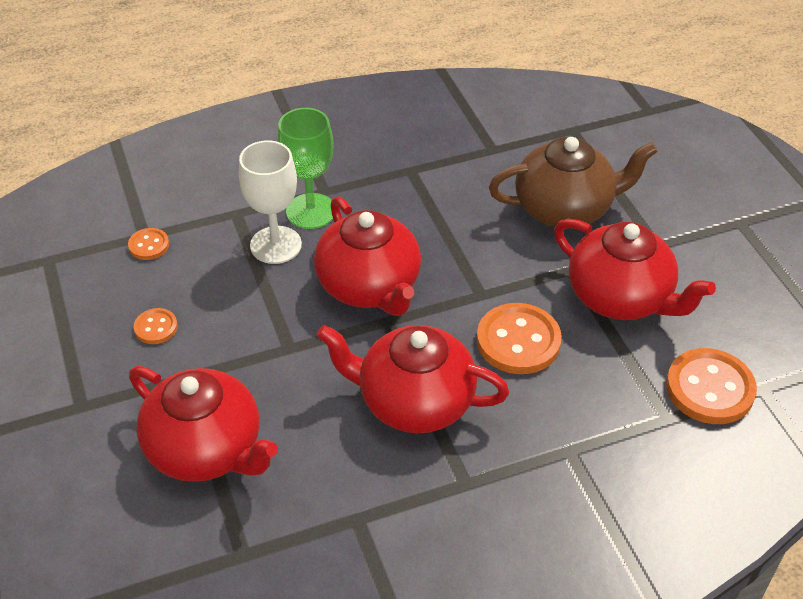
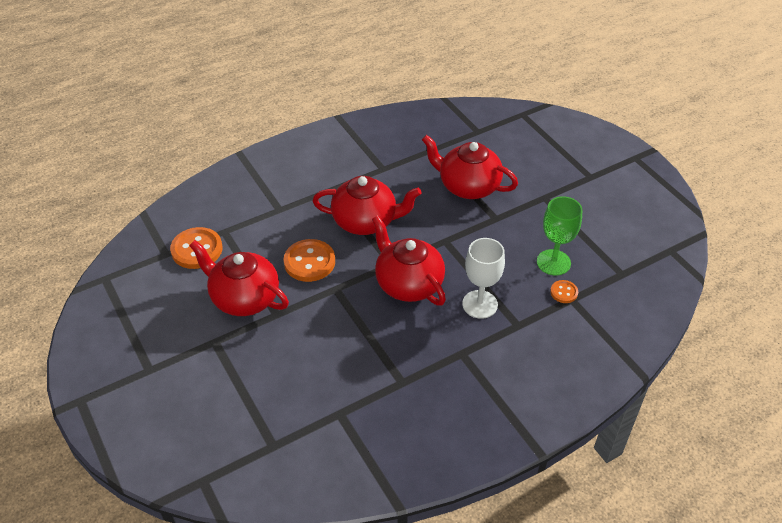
camera: 170 degrees right, 0 degrees up
orange button [134,308,178,344] -> none
green goblet [278,108,333,229] -> green goblet moved to [537,196,582,275]
brown teapot [489,137,658,229] -> none

